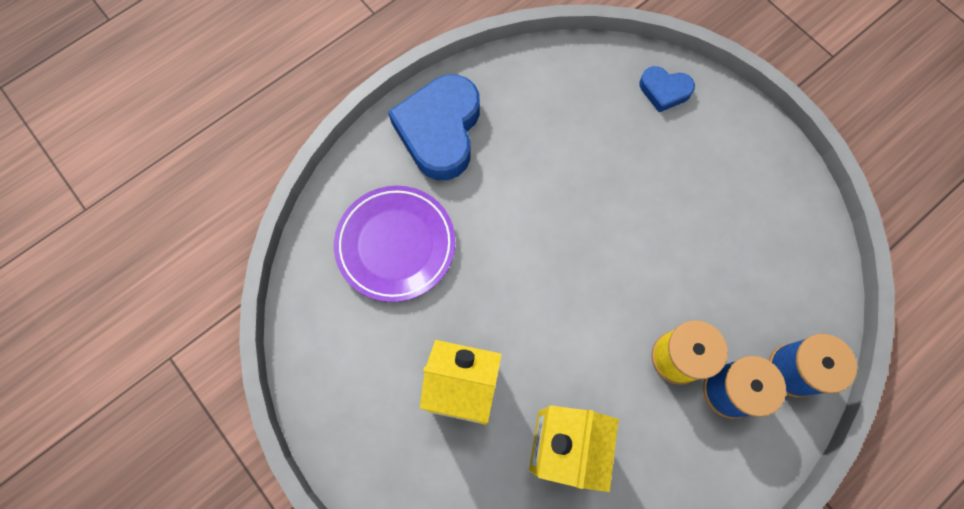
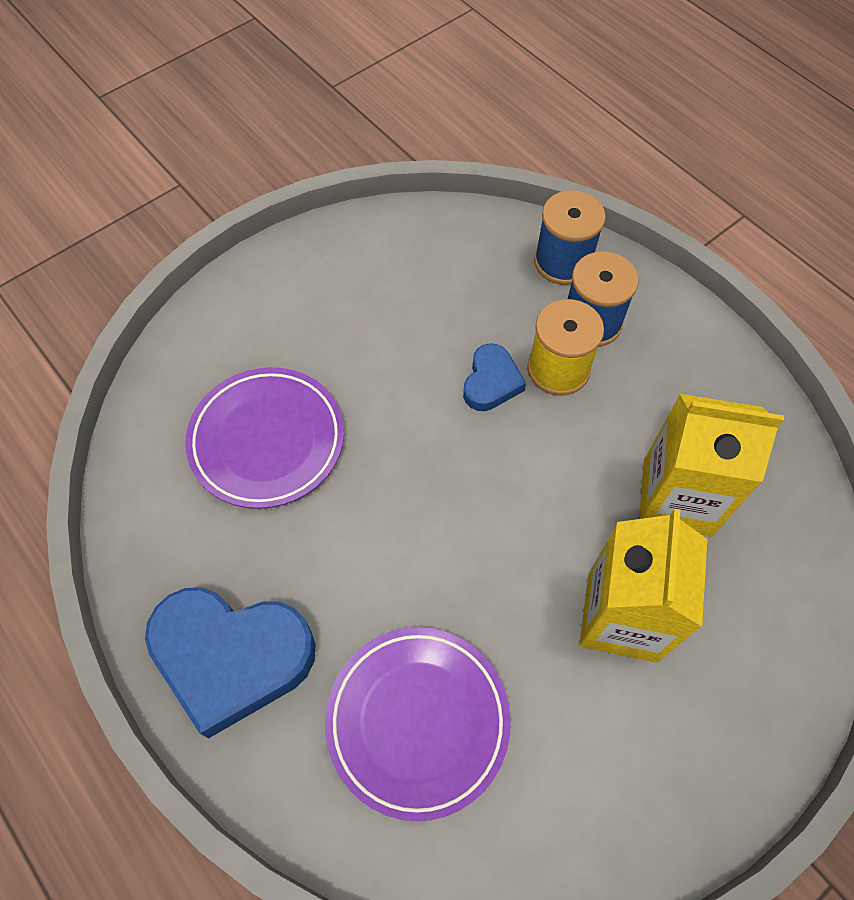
camera: 90 degrees left, 10 degrees down
blue heart [640,66,695,112] -> blue heart moved to [463,343,526,411]
none -> purple plate [185,367,344,509]

